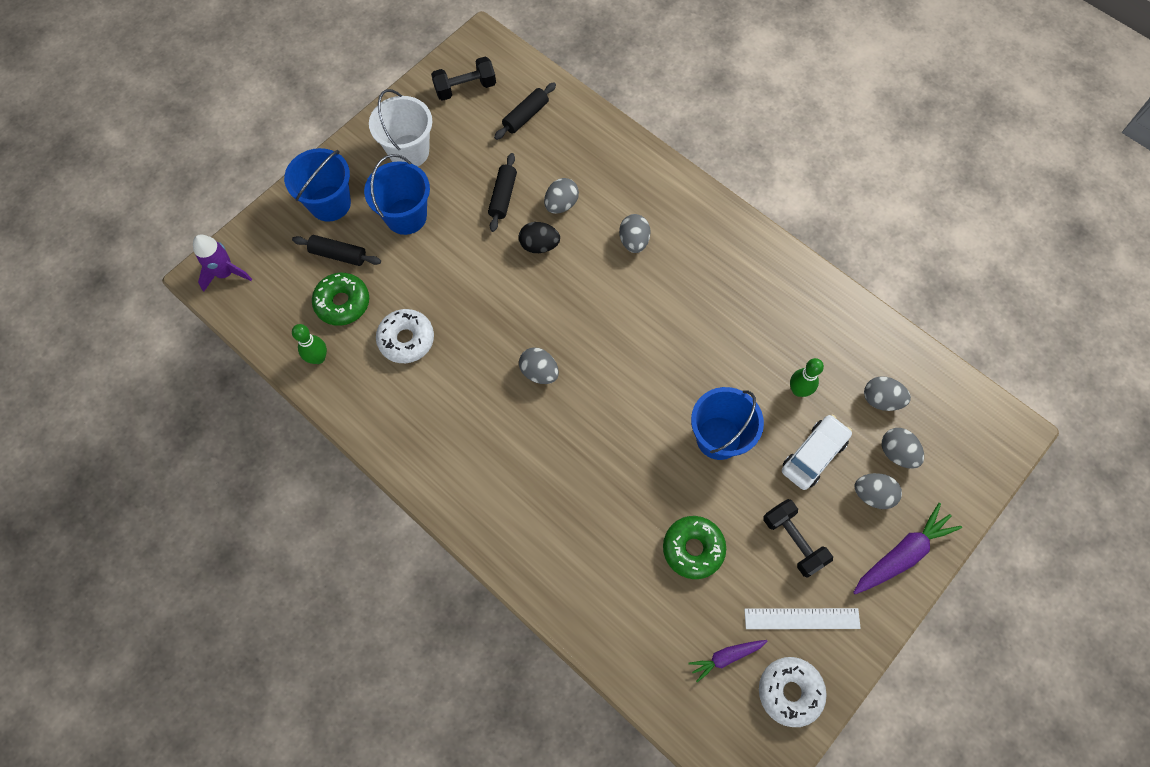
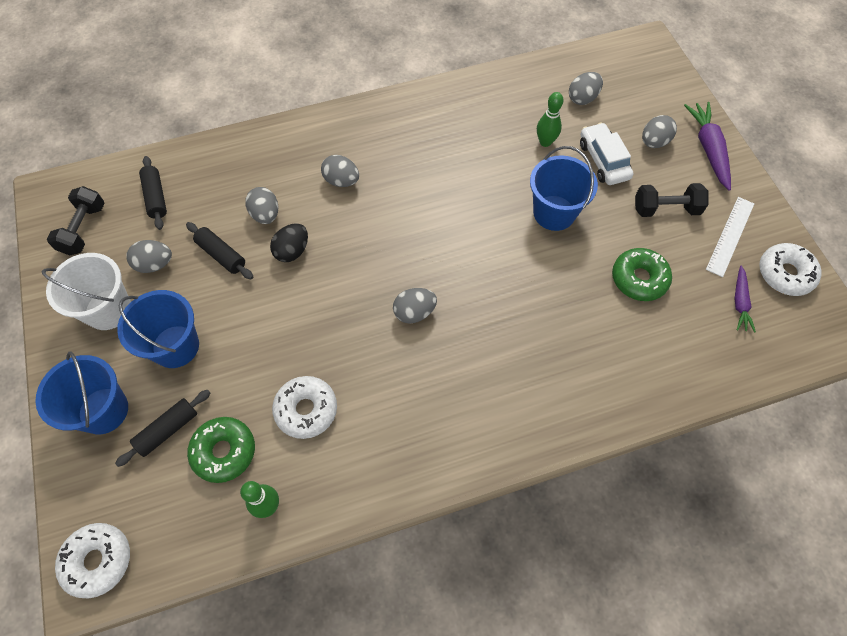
camera: 60 degrees left, 5 degrees down
purple rocket [193,234,252,292] -> white donut [55,523,130,598]
grey egg [882,428,924,469] -> grey egg moved to [126,240,172,273]

